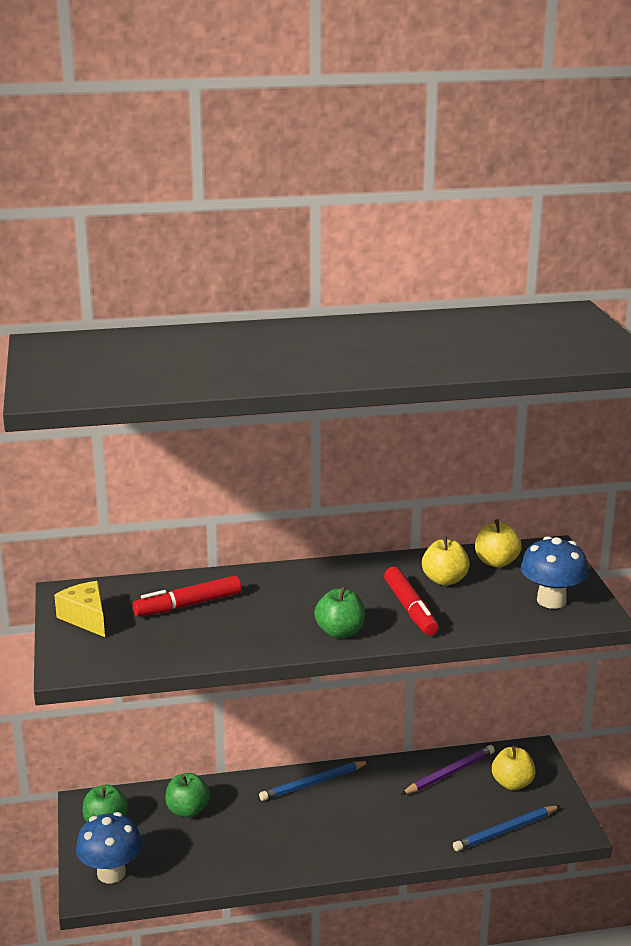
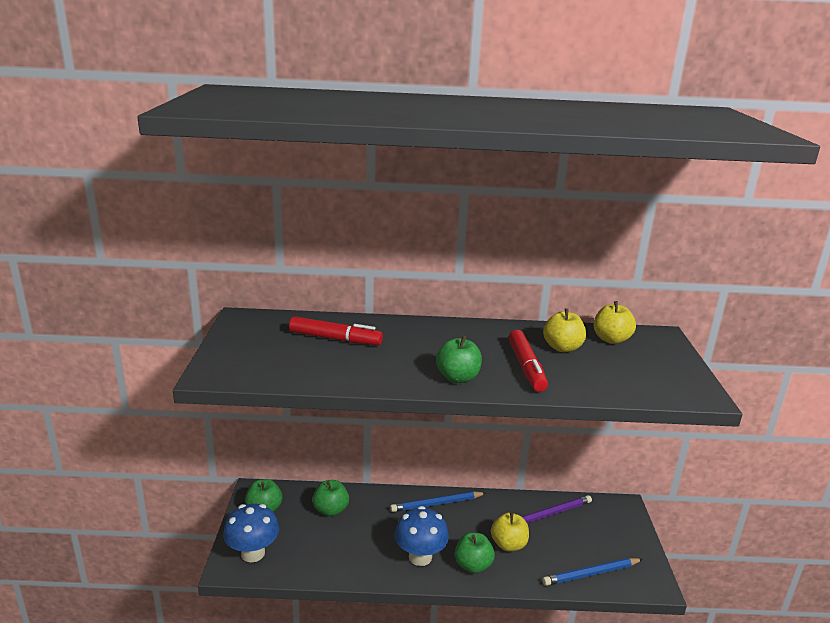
camera: 10 degrees right, 0 degrees up
yellow cheese [54,581,105,637] -> none
red marker [133,576,241,617] -> red marker turned 150 degrees counterclockwise [289,316,383,345]
yellow apple [492,746,536,790] -> yellow apple moved to [491,512,529,551]
blue mushroom [520,536,589,609] -> blue mushroom moved to [395,506,449,566]
none -> green apple [455,533,495,573]

